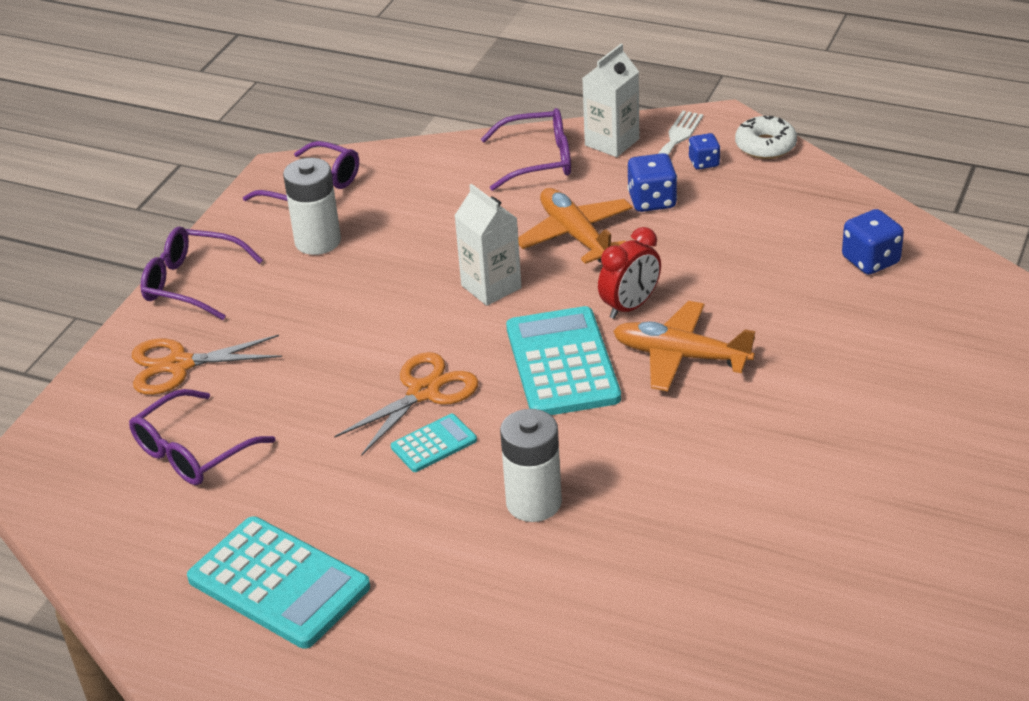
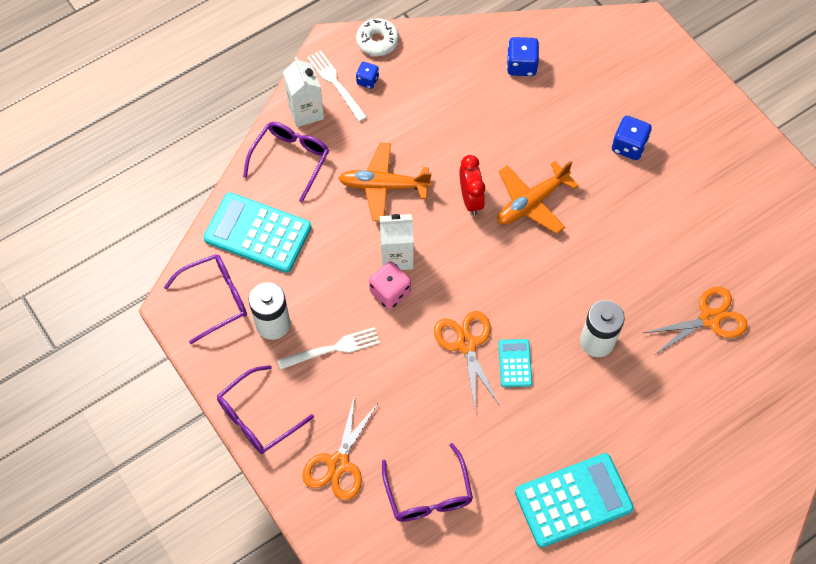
camera: 60 degrees left, 25 degrees up
turquoise calculator [506,306,621,415] -> turquoise calculator moved to [203,192,311,273]
blue dice [627,153,677,212] -> blue dice moved to [612,116,652,160]
none -> white fork [278,327,380,370]
none -> pink dice [369,262,411,309]
none -> orange scissors [644,287,747,354]

